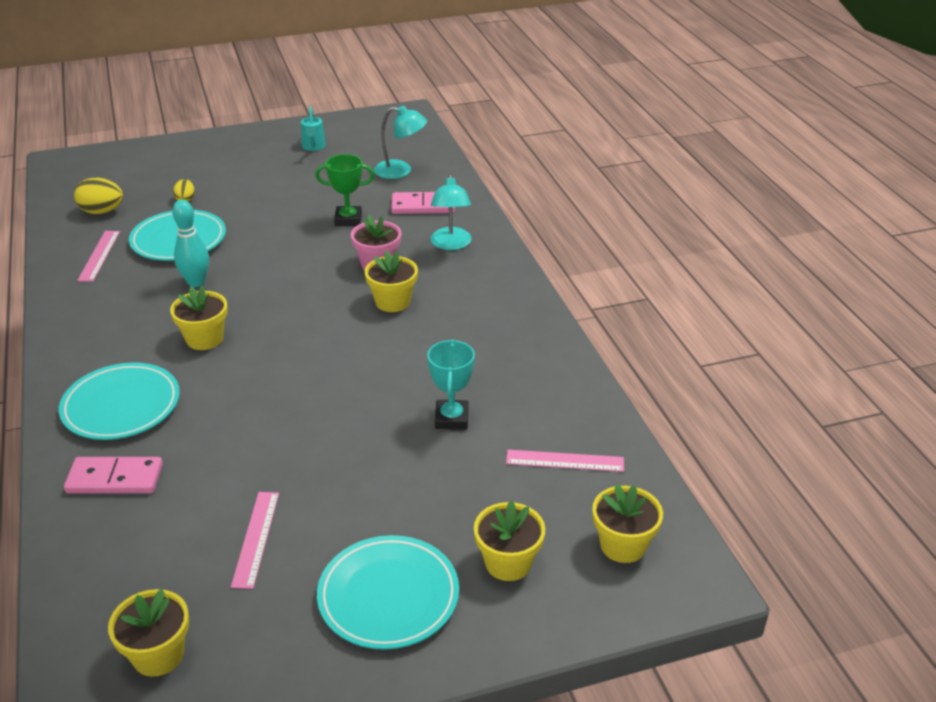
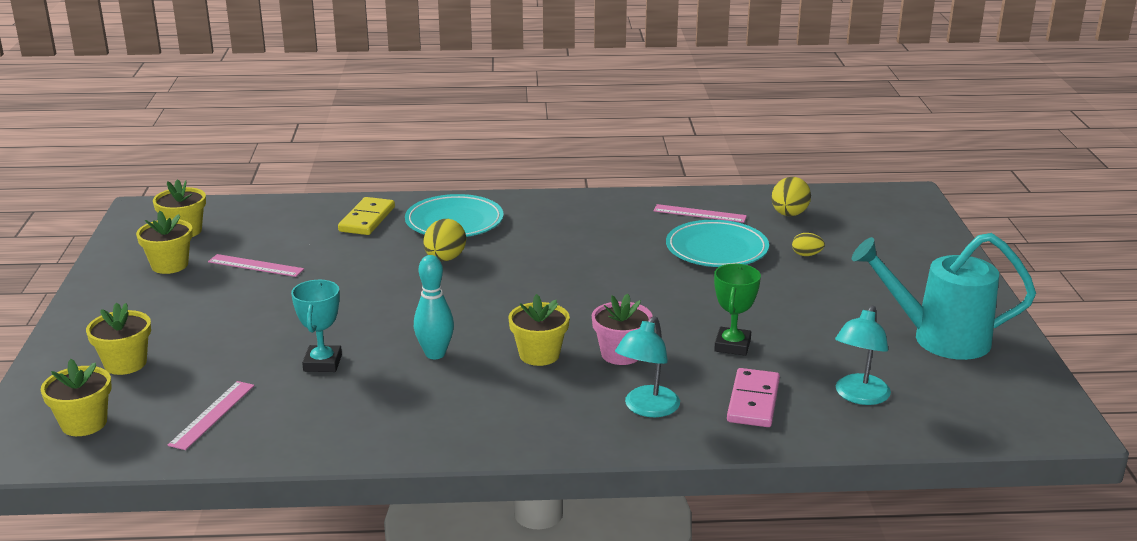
camera: 105 degrees right, 10 degrees down
pink domino [64,457,163,493] -> yellow domino [338,197,395,235]
yellow flower pot [170,286,228,350] -> yellow flower pot moved to [136,211,193,274]
turquoise bowling pin [172,200,209,287] -> turquoise bowling pin moved to [414,255,454,359]
turquoise watering can [301,106,326,151] -> turquoise watering can [852,233,1036,360], size x2.17
turquoise plate [317,535,459,650] -> none
turquoise trophy [427,339,475,430] -> turquoise trophy turned 75 degrees clockwise [291,280,342,372]
turquoise lamp [430,173,472,250] -> turquoise lamp turned 75 degrees counterclockwise [615,316,680,417]
none -> yellow egg [424,219,466,261]

